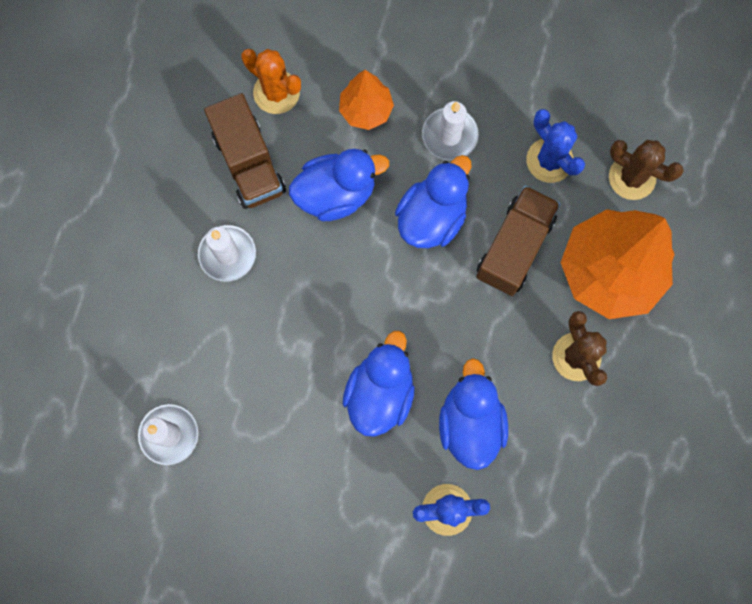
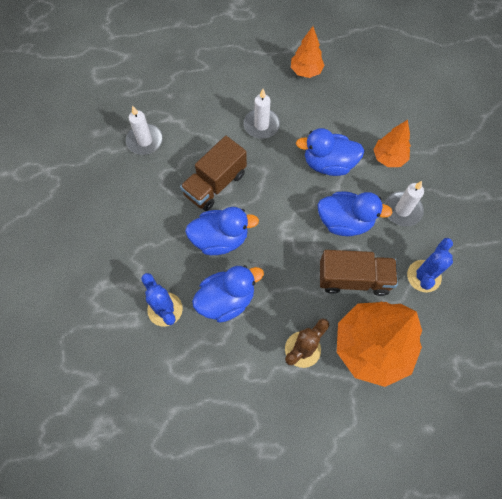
camera: 65 degrees right, 10 degrees down
brown truck [204,93,286,209] -> brown truck moved to [180,136,247,211]
orange cactus [241,49,301,114] -> none
blue duck [289,149,389,221] -> blue duck turned 135 degrees clockwise [296,128,365,176]
brown cactus [609,140,684,200] -> none
none -> orange tree [291,26,325,78]

